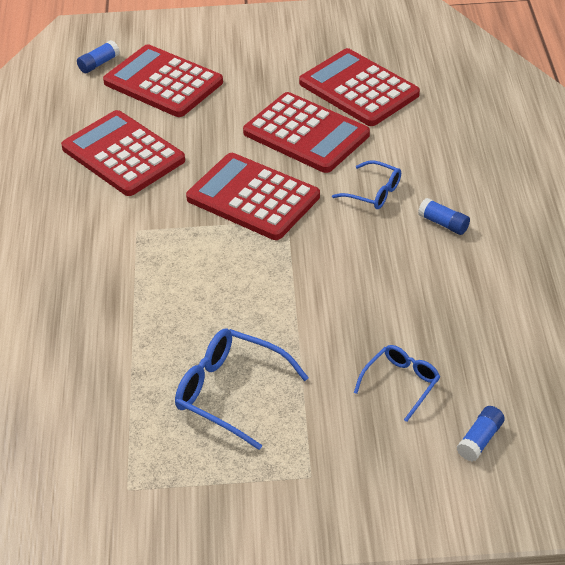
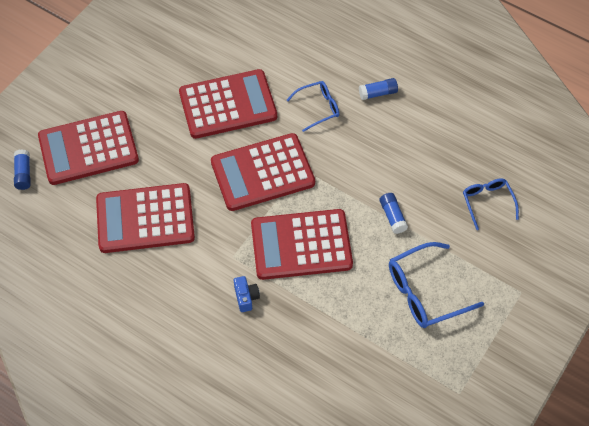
camera: 55 degrees left, 15 degrees up
red calculator [299,48,420,126] -> red calculator moved to [251,209,353,280]
blue glue stick [457,406,505,462] -> blue glue stick moved to [379,193,408,234]
none -> blue camera [234,276,260,312]

